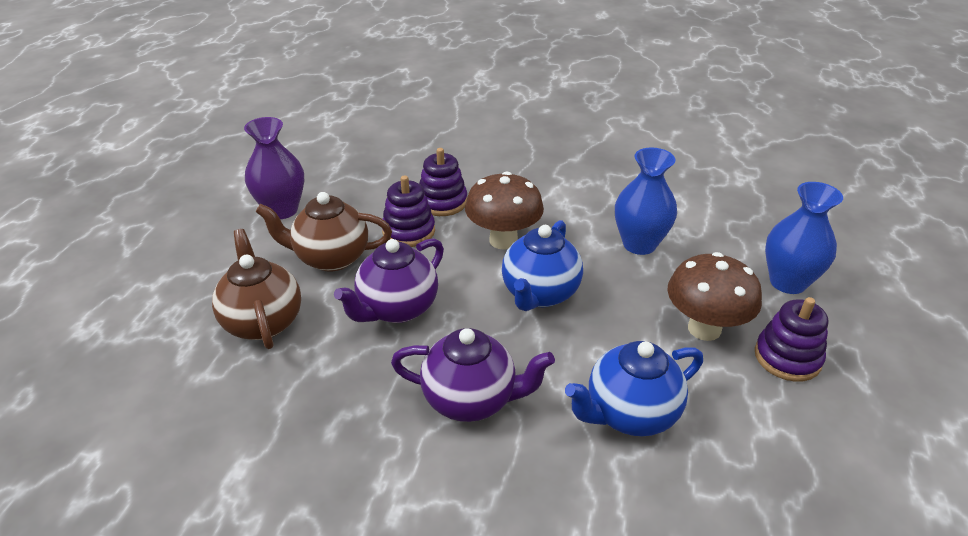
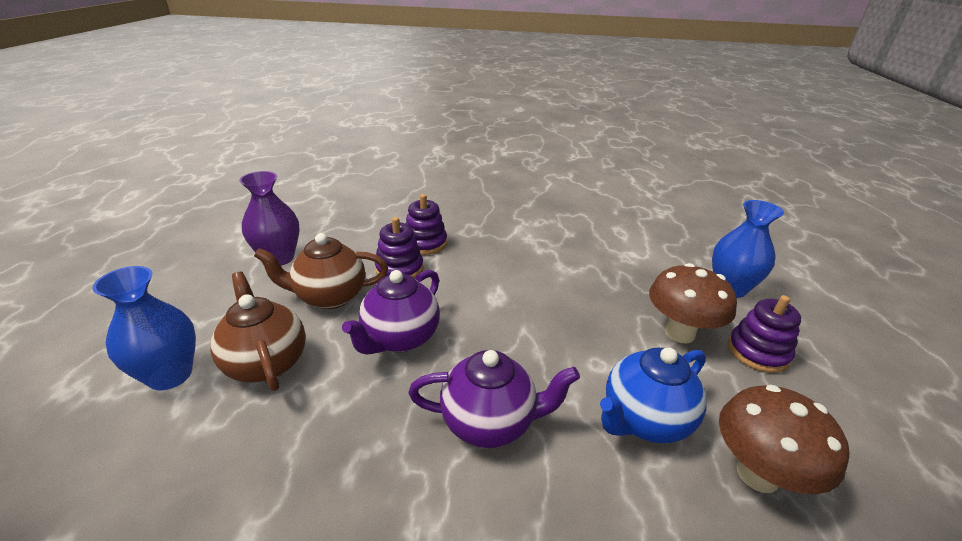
camera: 10 degrees left, 5 degrees down
brown mushroom [465,172,544,250] -> brown mushroom moved to [719,385,850,494]
blue teapot [502,220,583,311] -> none
blue vase [615,147,677,255] -> blue vase moved to [92,266,196,390]

